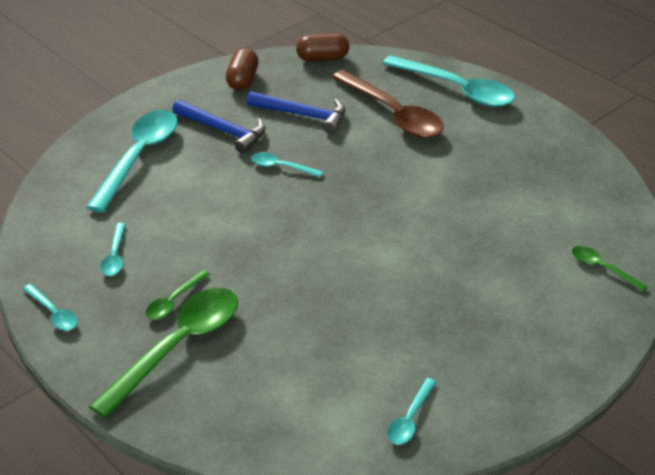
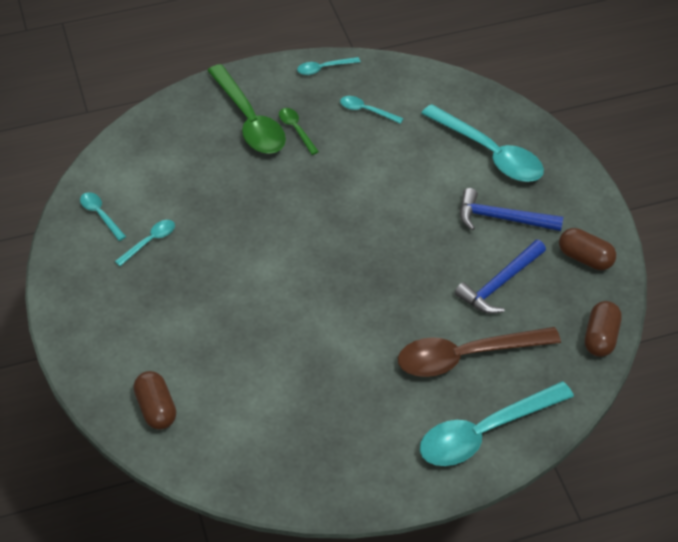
camera: 115 degrees right, 10 degrees up
blue hammer [172,100,265,154] -> blue hammer turned 45 degrees clockwise [460,188,563,231]
turquoise spoon [251,152,323,177] -> turquoise spoon moved to [115,220,175,266]
green spoon [572,246,648,292] -> brown capsule [133,371,176,430]

